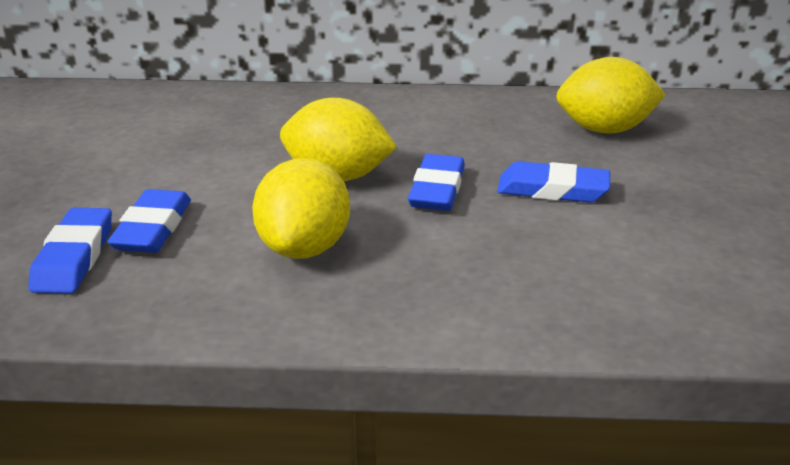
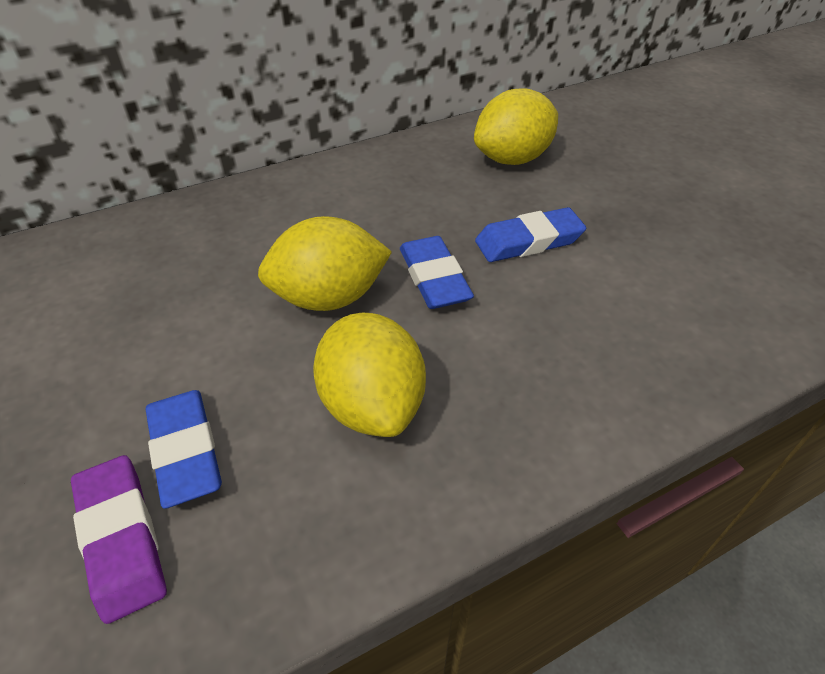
camera: 30 degrees left, 15 degrees up
blue eraser [29,208,112,293] -> purple eraser [71,455,167,624]

